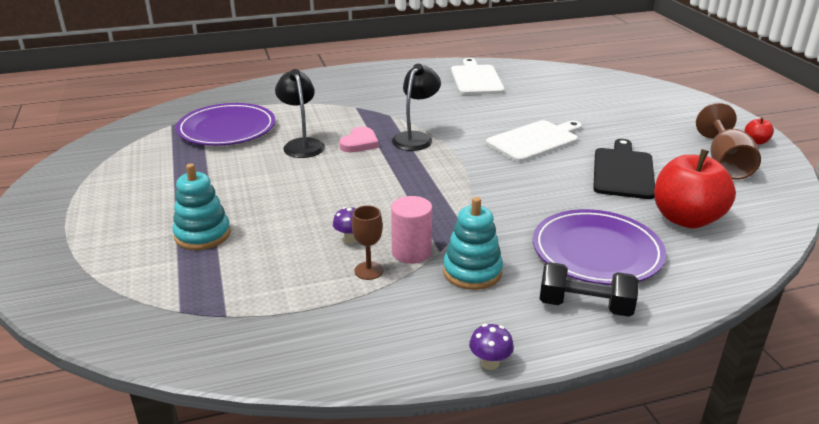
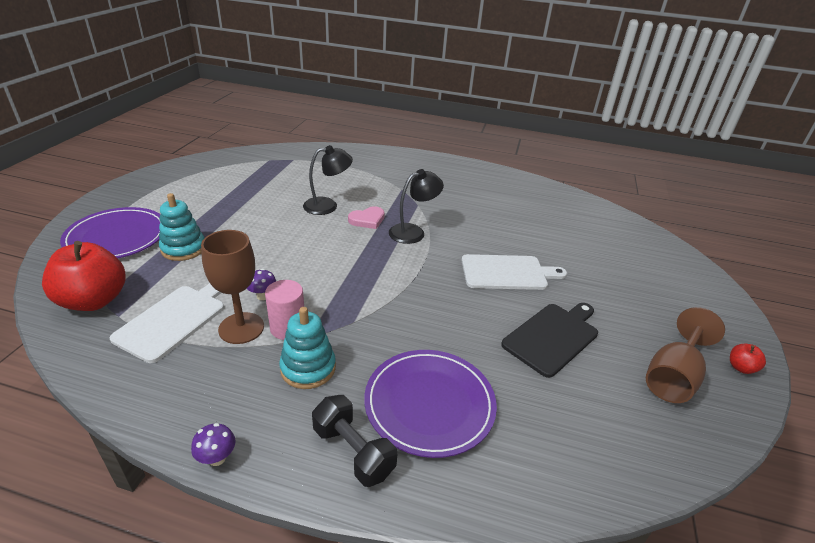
camera: 30 degrees right, 5 degrees up
purple plate [176,103,275,146] -> purple plate moved to [60,207,161,258]
black lamp [275,69,325,158] -> black lamp turned 60 degrees clockwise [303,145,353,215]
brown goblet [352,205,383,280] -> brown goblet [201,230,264,344], size x1.76
white cutting board [451,58,505,95] -> white cutting board moved to [109,283,224,363]
red apple [654,149,736,228] -> red apple moved to [42,241,126,311]

